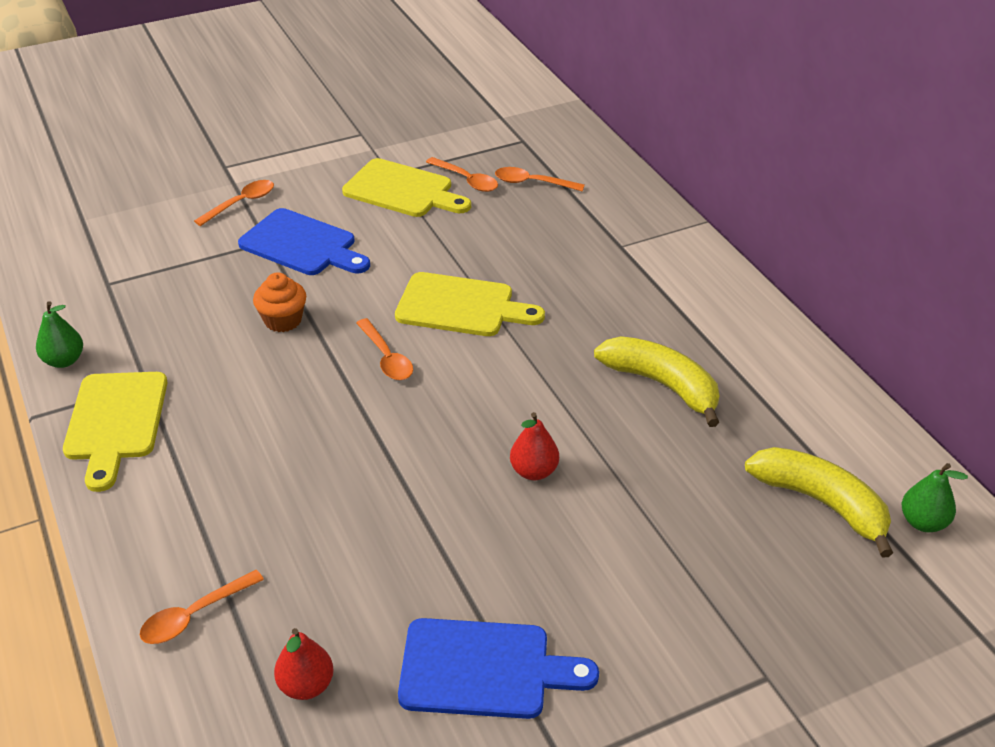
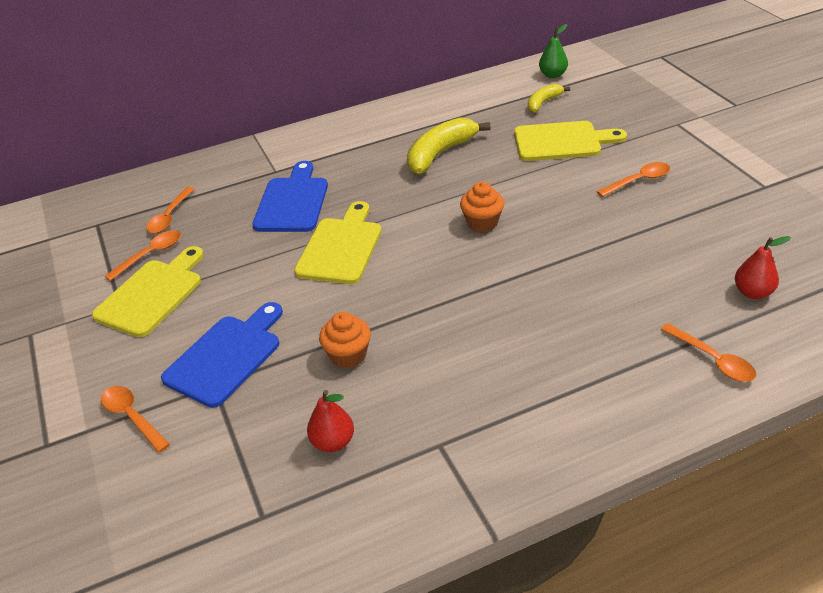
camera: 85 degrees left, 0 degrees up
green pear [36,301,83,368] -> none
yellow cutting board [63,372,167,492] -> yellow cutting board moved to [514,121,627,161]
orange spoon [356,318,413,380] -> orange spoon moved to [596,162,670,197]
blue cutting board [398,618,599,719] -> blue cutting board moved to [252,161,328,232]
red pear [510,412,559,480] -> red pear moved to [307,390,354,452]
yellow banana [745,447,893,558] -> yellow banana [528,84,570,112], size x0.57
none -> orange cupcake [460,182,504,232]

